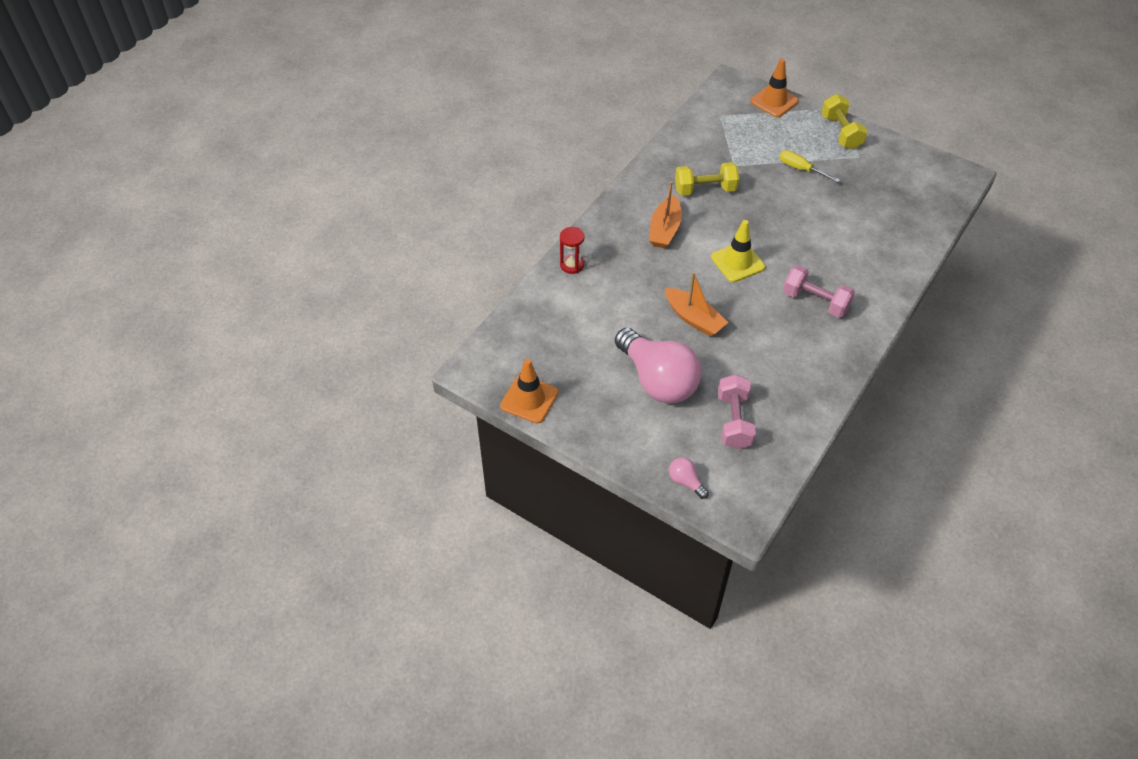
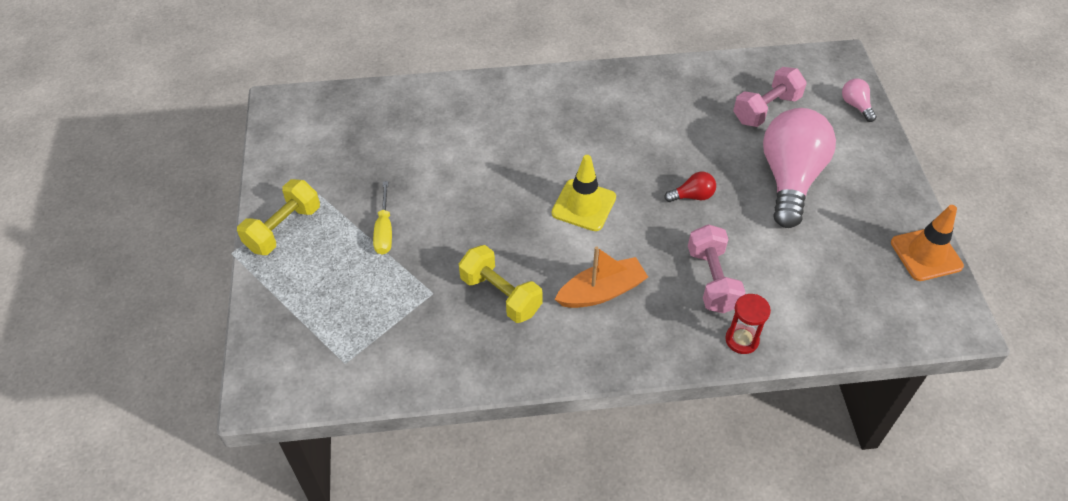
camera: 130 degrees left, 0 degrees up
orange boat [665,272,728,337] -> red light bulb [664,172,716,202]
pink light bulb [669,457,709,499] -> pink light bulb turned 150 degrees clockwise [842,79,877,122]
orange traffic cone [750,58,799,117] -> none
pink dumbbell [783,265,855,318] -> pink dumbbell moved to [688,224,746,313]

